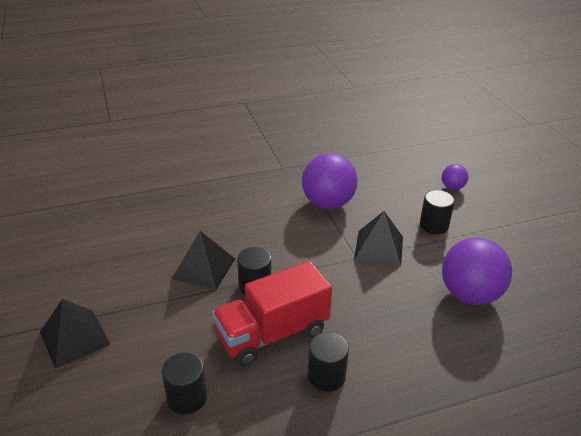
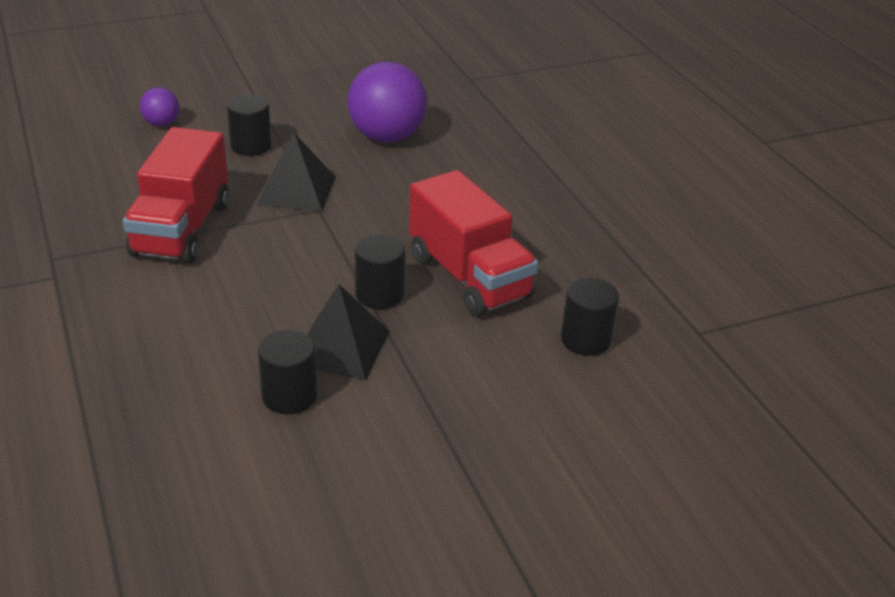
camera: 95 degrees left, 0 degrees up
black pyramid [40,299,111,369] -> none
purple ball [302,153,358,209] -> red truck [123,127,229,264]
black cylinder [308,332,349,391] -> black cylinder moved to [258,330,317,414]

